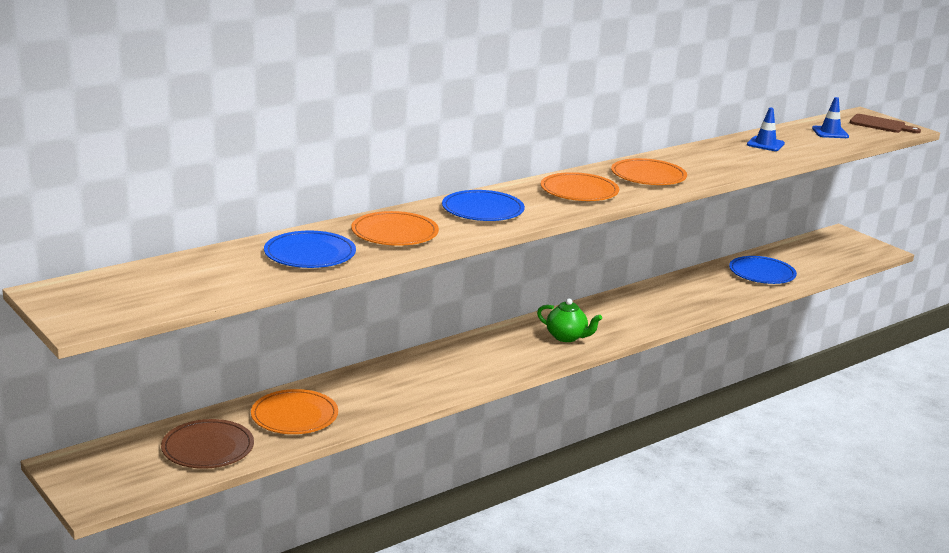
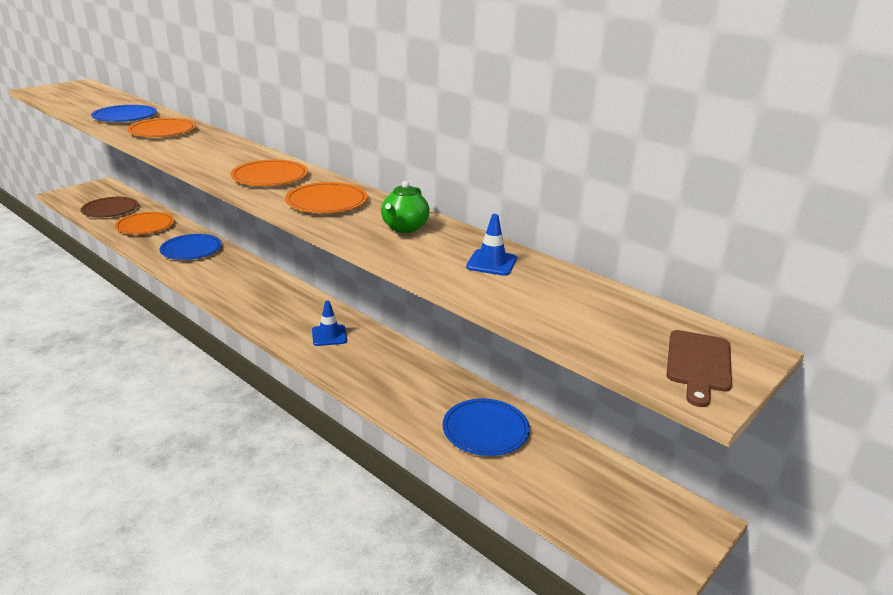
camera: 80 degrees right, 5 degrees up
blue plate [442,190,525,221] -> blue plate moved to [159,234,222,260]
green teapot [537,298,602,342] -> green teapot moved to [381,181,430,233]
blue traffic cone [812,97,849,138] -> blue traffic cone moved to [312,301,347,346]

